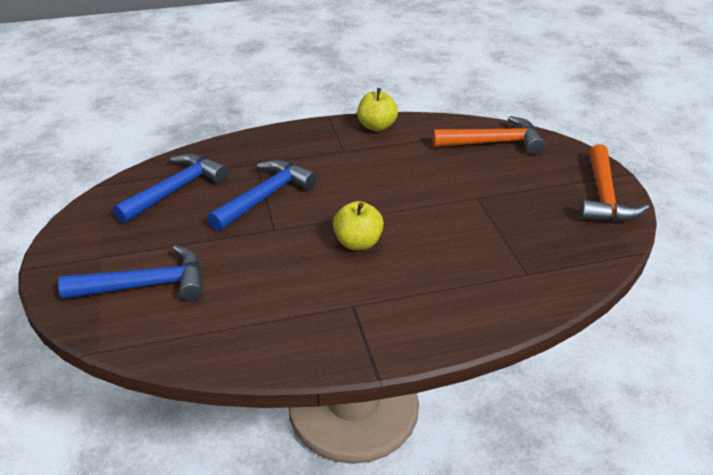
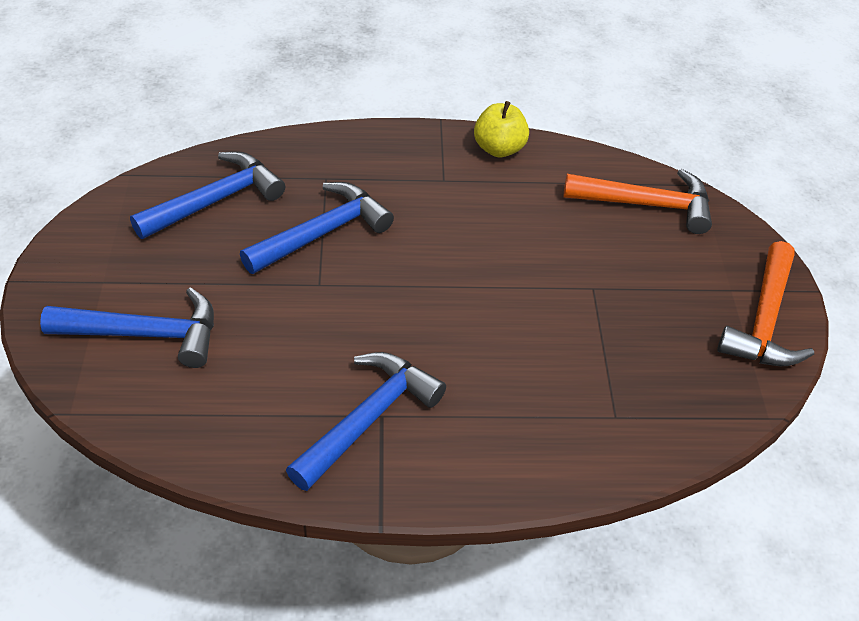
camera: 10 degrees right, 10 degrees up
yellow apple [333,201,384,250] -> none
none -> blue hammer [286,352,446,491]

